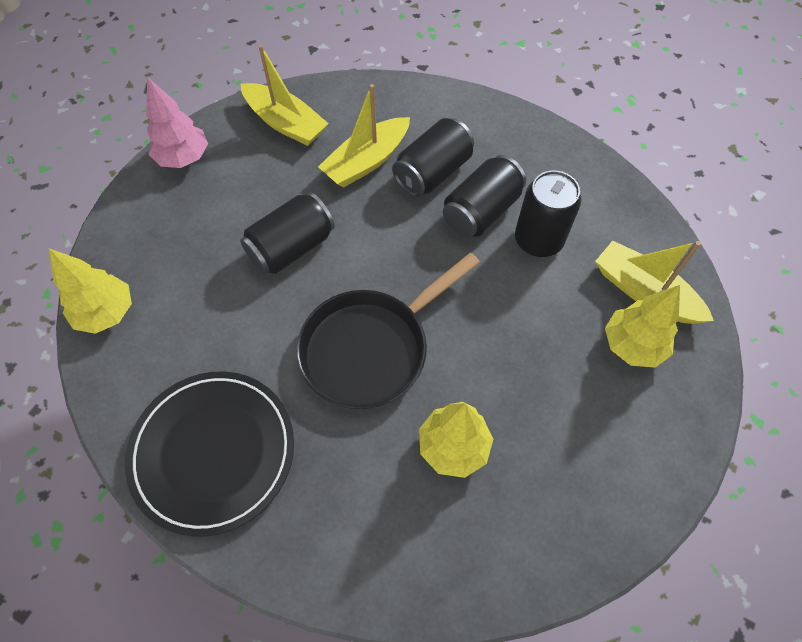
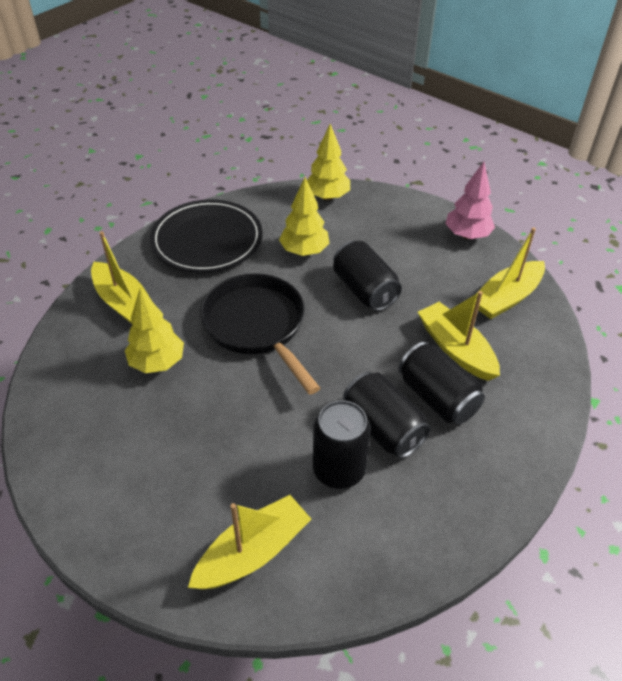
camera: 100 degrees right, 15 degrees down
yellow tree [605,285,680,368] -> yellow tree moved to [279,177,330,256]
none -> yellow boat [91,231,152,324]

